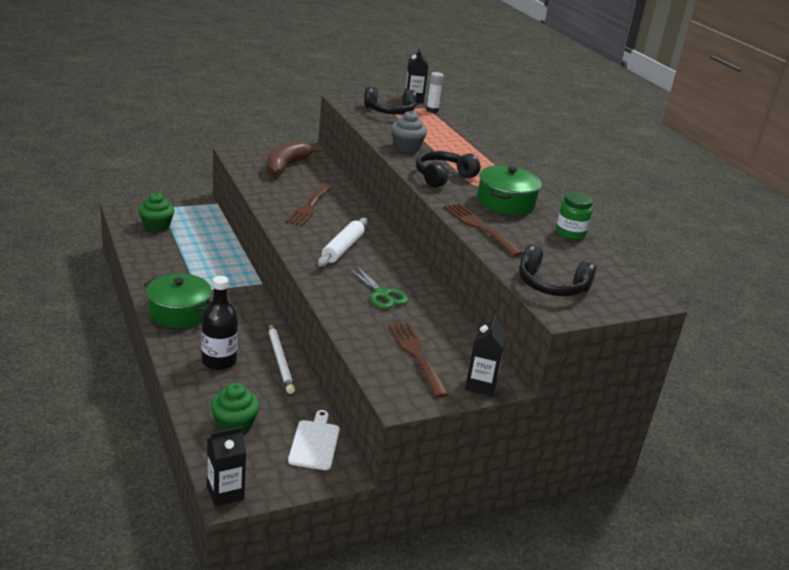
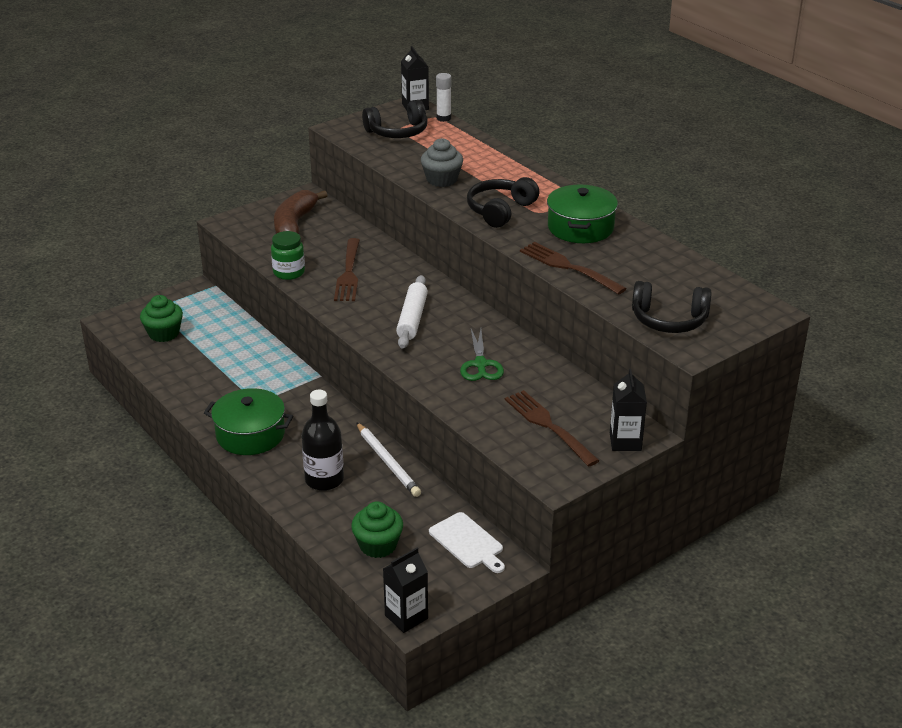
camera: 10 degrees left, 5 degrees up
white cutting board [288,410,340,470] -> white cutting board turned 150 degrees clockwise [429,512,505,573]
green scissors [348,265,408,309] -> green scissors turned 45 degrees clockwise [460,329,504,381]
green jar [556,192,593,240] -> green jar moved to [271,231,305,280]

